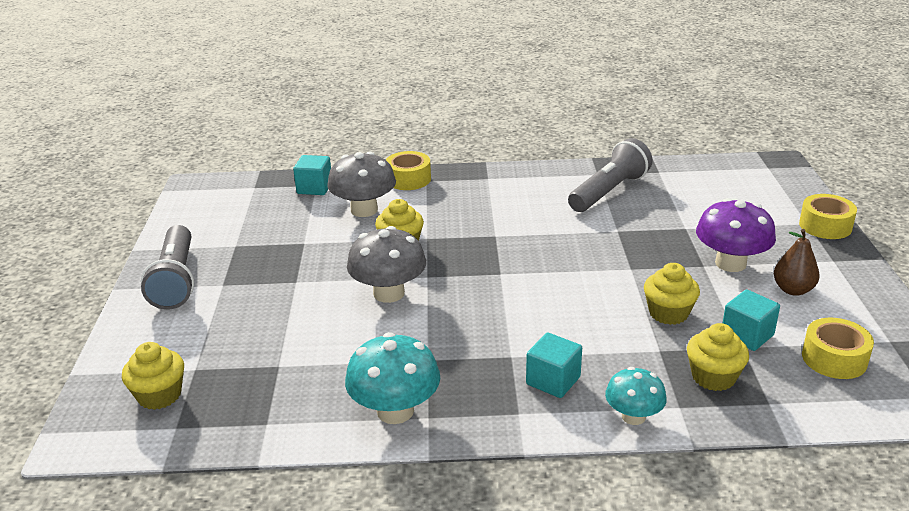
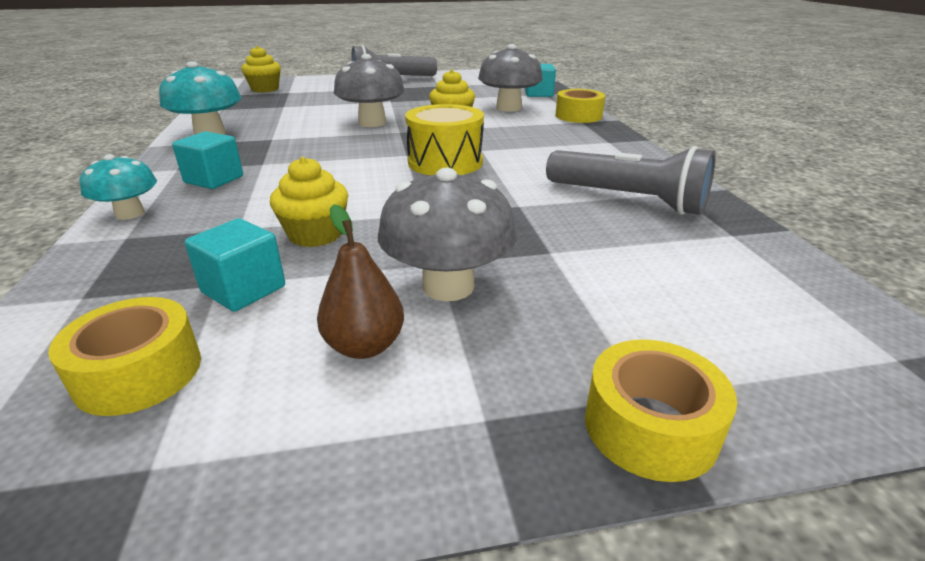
camera: 80 degrees right, 0 degrees up
yellow cupcake [687,323,749,391] -> none
purple mushroom [696,198,776,272] -> grey mushroom [378,168,517,301]
none -> yellow drum [405,104,484,175]

